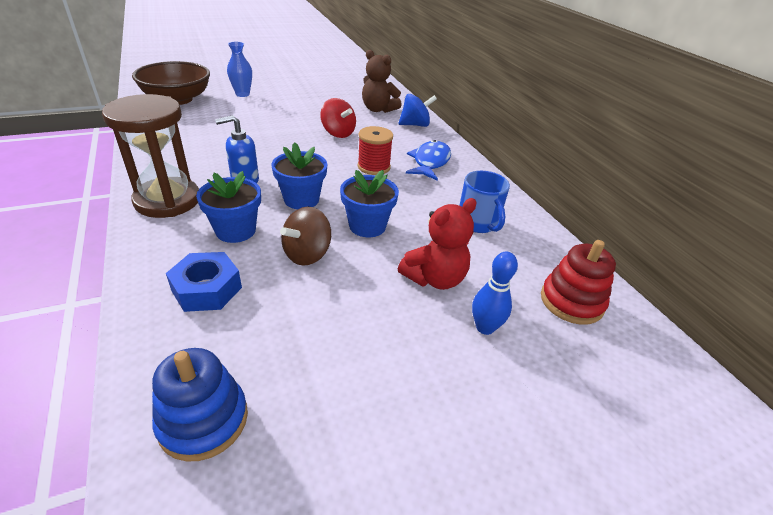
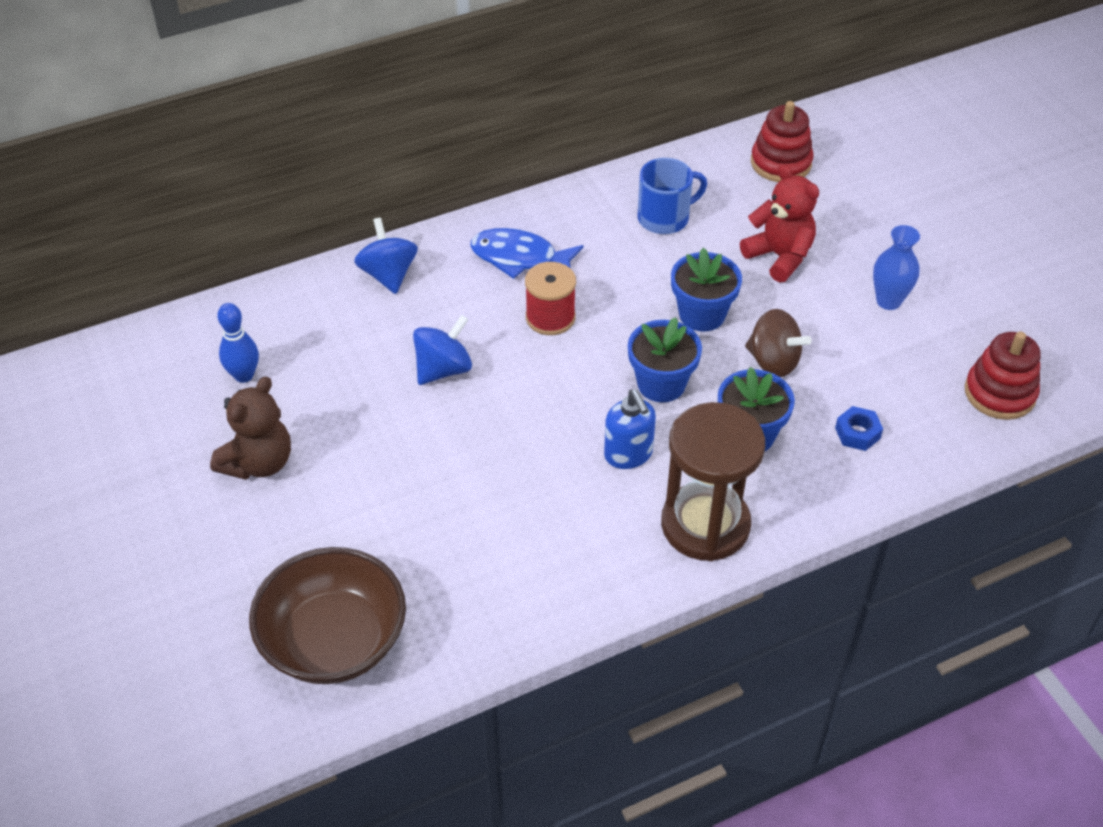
camera: 90 degrees left, 10 degrees up
blue stacking toy [152,348,248,462] -> red stacking toy [965,331,1040,420]
blue nut [166,252,242,312] -> blue nut [835,406,883,451], size x0.62
blue vase [227,42,252,97] -> blue vase moved to [873,225,920,310]
red spinning top [320,98,356,138] -> blue spinning top [413,315,472,385]
brown teddy bear [362,50,402,113] -> brown teddy bear moved to [210,376,291,480]
blue bowling pin [472,252,518,335] -> blue bowling pin moved to [217,303,259,383]

